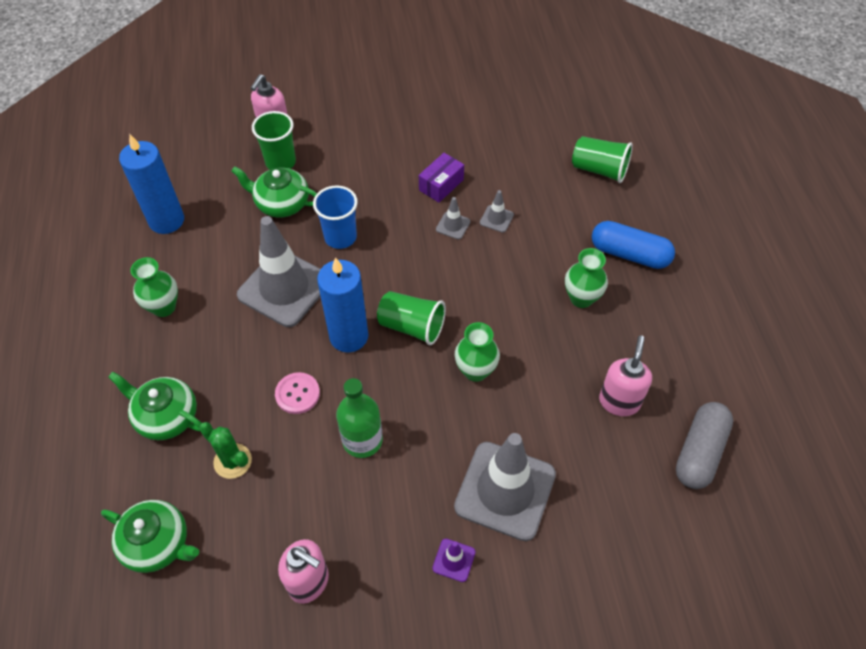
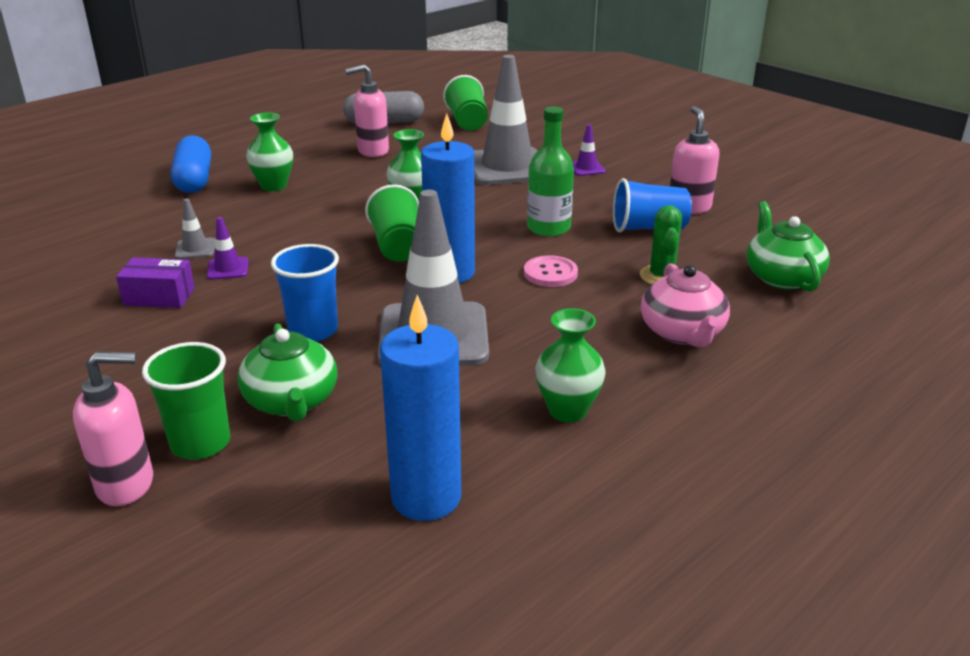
camera: 125 degrees left, 25 degrees down
green teapot [108,372,202,440] -> pink teapot [641,263,730,347]
grey traffic cone [436,197,471,239] -> purple traffic cone [207,217,248,280]
green cup [572,136,633,183] -> green cup moved to [443,75,488,131]
none -> blue cup [613,178,692,232]

